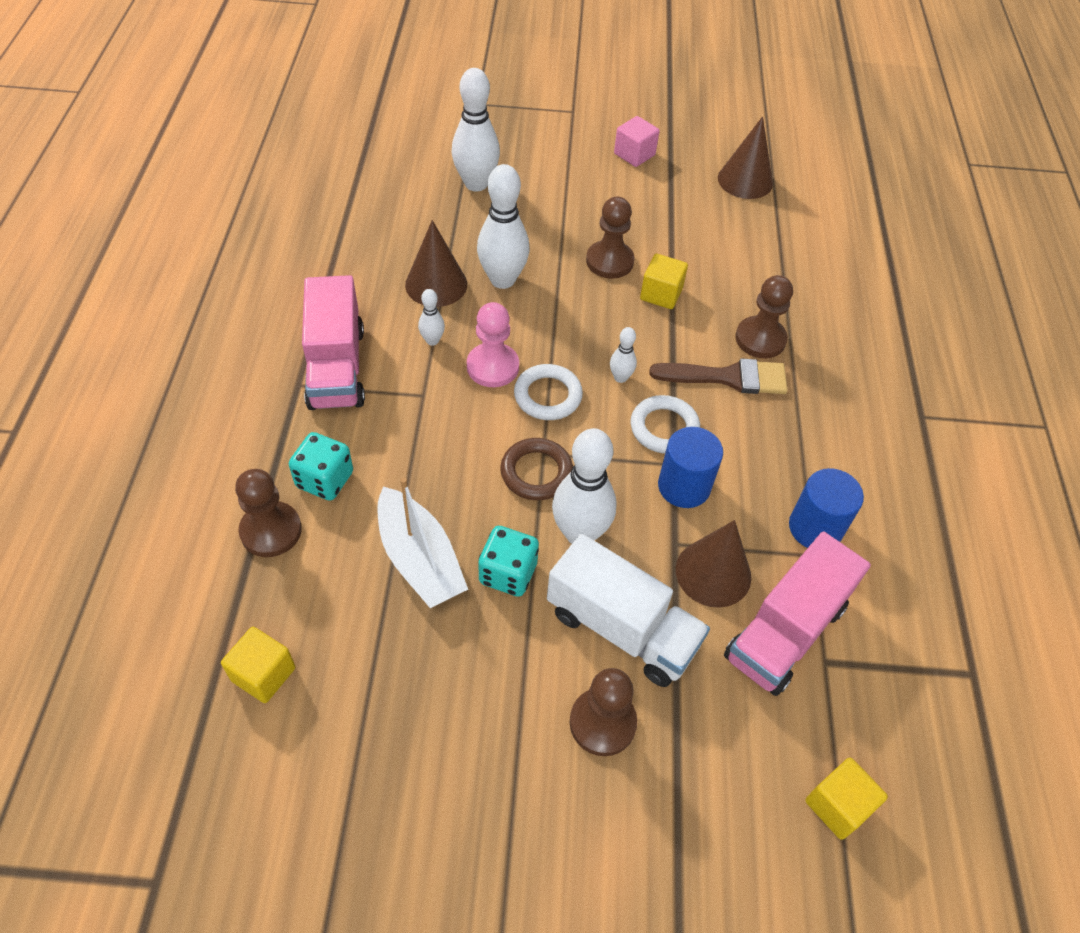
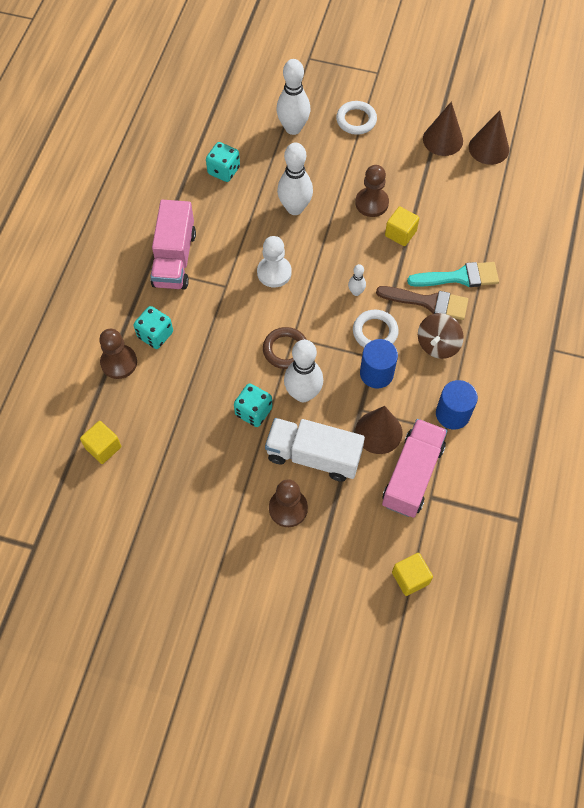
camera: 15 degrees right, 10 degrees up
white boat [377,478,468,608] -> none
brown cone [405,220,467,307] -> brown cone moved to [423,101,463,156]
white bowling pin [418,289,445,346] -> none
pink pawn [467,302,519,387] -> white pawn [257,236,292,287]
white ring [514,364,583,420] -> white ring moved to [336,101,377,135]
white truck [547,534,710,687] -> white truck turned 150 degrees clockwise [265,418,365,481]
pink cube [614,116,660,167] -> none
pink truck [724,532,871,696] -> pink truck turned 150 degrees clockwise [382,419,447,518]
brown pawn [735,275,793,358] -> turquoise brush [407,262,499,287]
none -> turquoise dice [206,142,240,182]
none -> brown spinning top [418,313,464,359]

